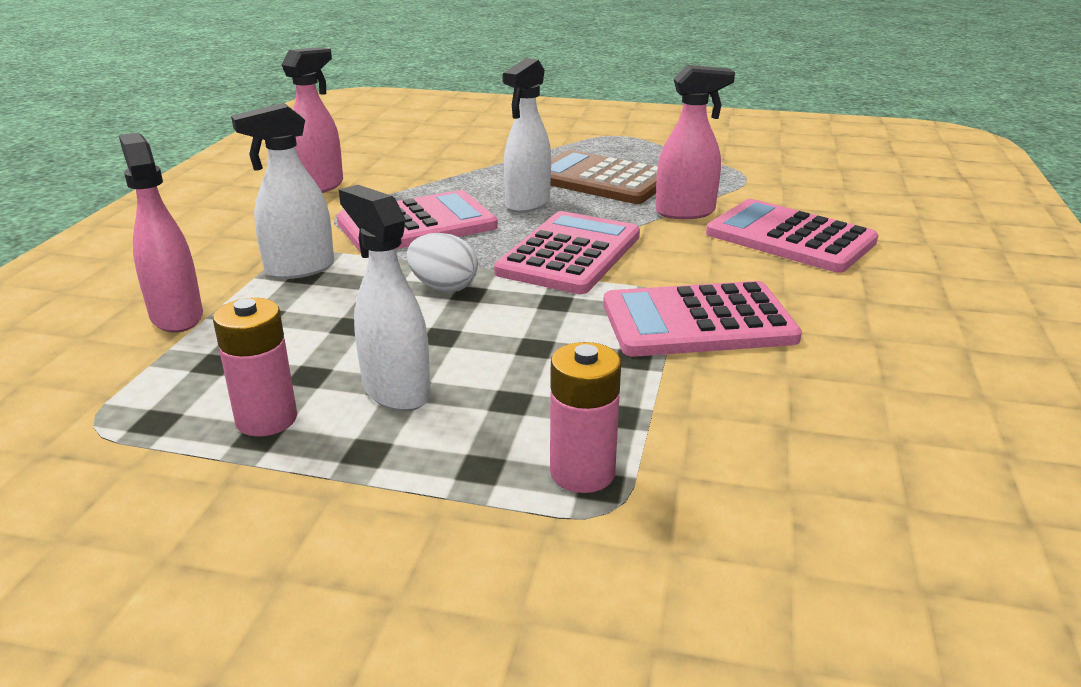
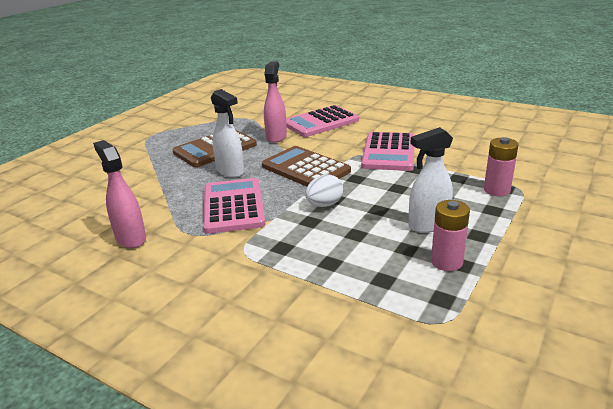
camera: 70 degrees left, 0 degrees up
pink spray bottle [119,133,203,333] -> none
white spray bottle [231,103,334,279] -> none
pink calculator [494,211,640,294] -> brown calculator [262,146,351,187]

